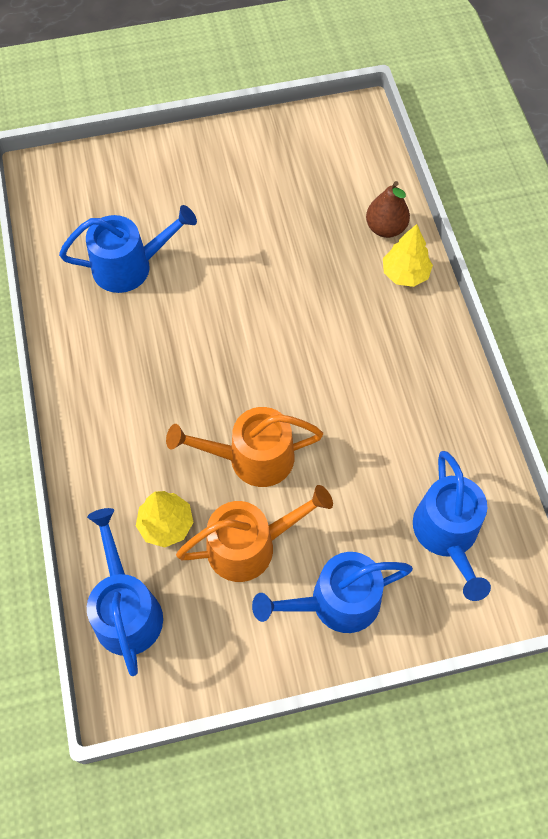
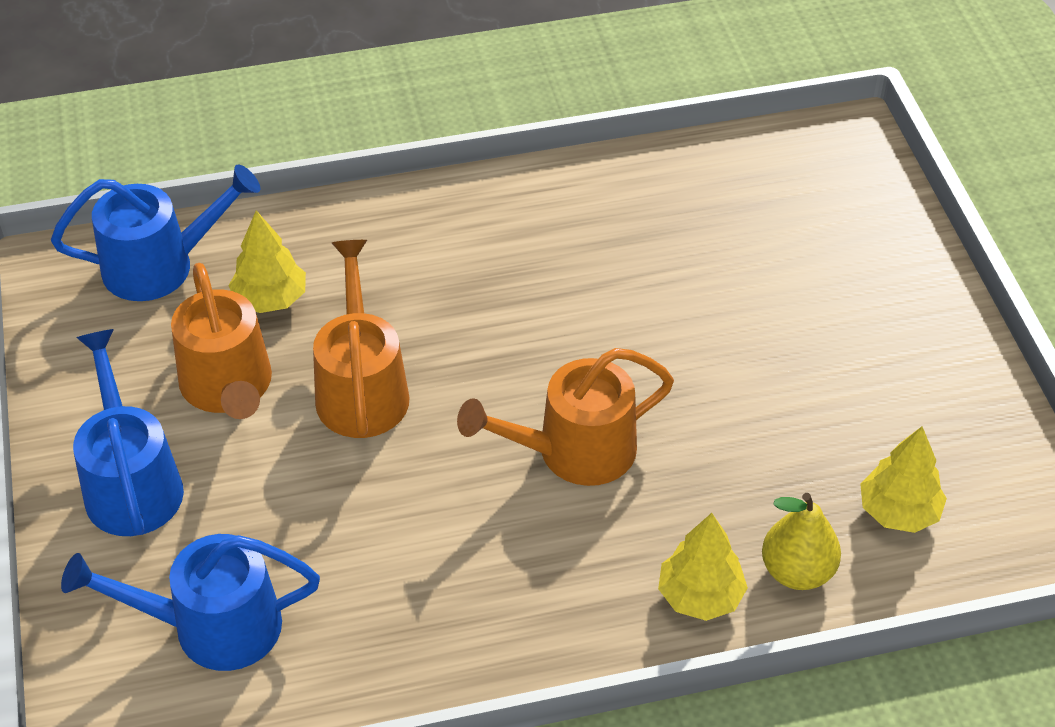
camera: 90 degrees right, 15 degrees down
blue watering can [59,205,197,293] -> none
brown pear [366,181,410,238] -> yellow pear [762,493,841,590]
none -> orange watering can [457,348,674,486]
none -> yellow tree [860,427,947,533]

